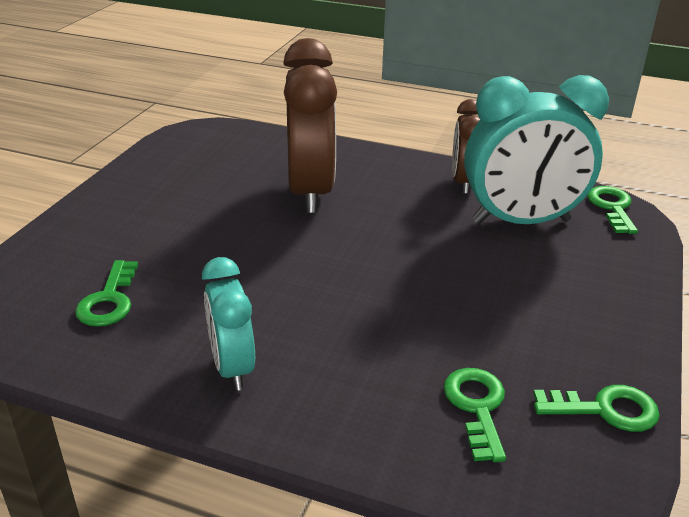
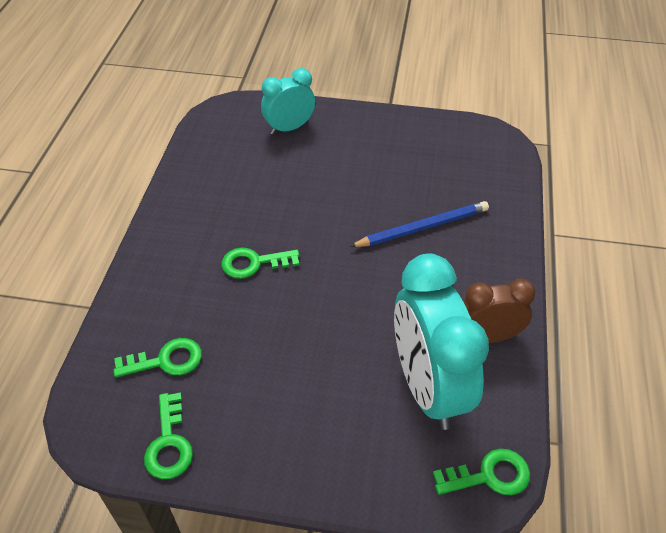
camera: 80 degrees right, 15 degrees up
green key [75,260,138,327] -> green key moved to [221,247,299,279]
turquoise clock [202,257,255,391] -> turquoise clock moved to [261,68,315,135]
brown clock [283,38,337,213] -> blue pencil [349,201,489,247]

